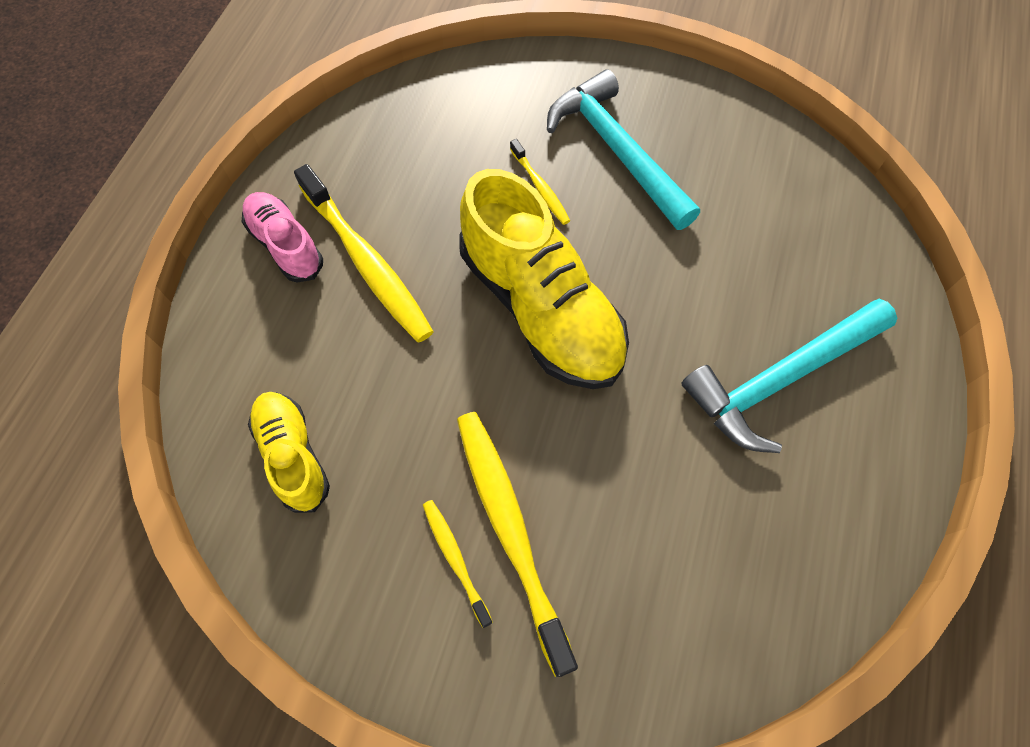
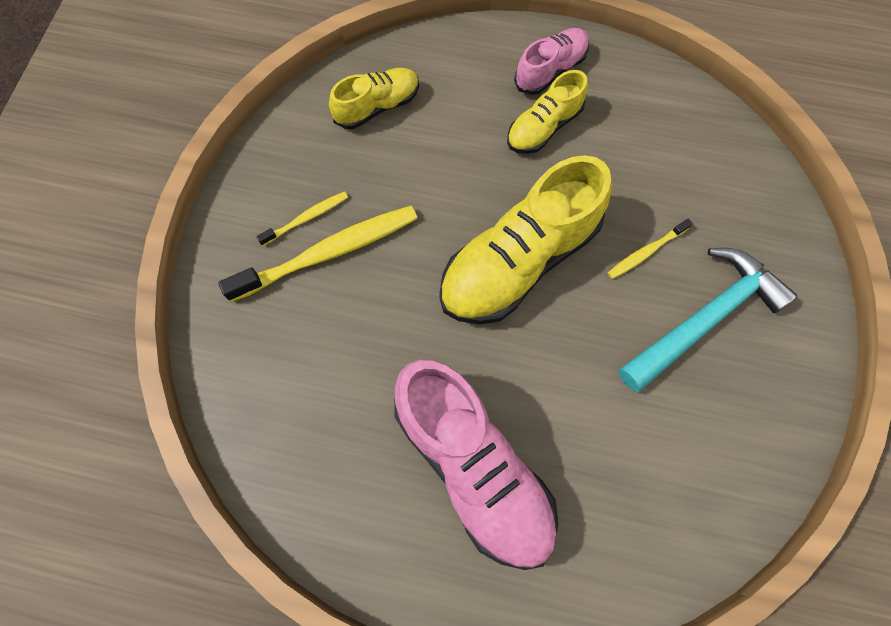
camera: 85 degrees right, 5 degrees up
yellow toothbrush [294,164,434,342] -> yellow shoe [507,70,588,154]
turquoise hammer [681,299,897,453] -> pink shoe [394,359,558,570]

